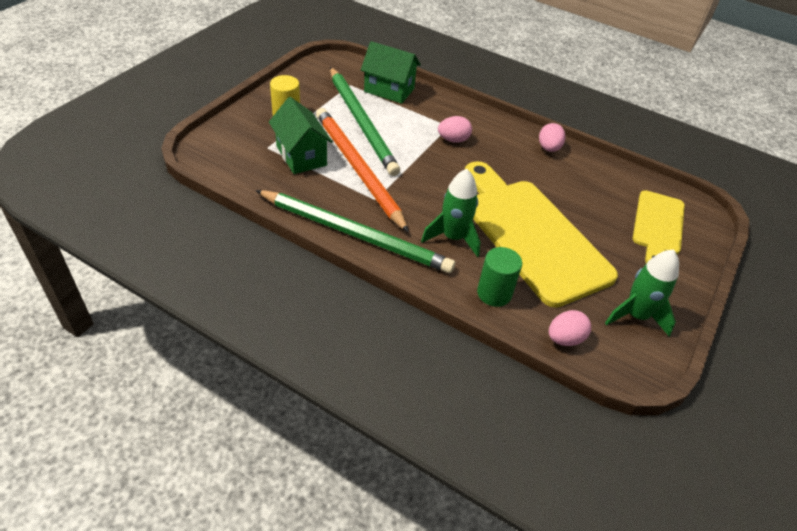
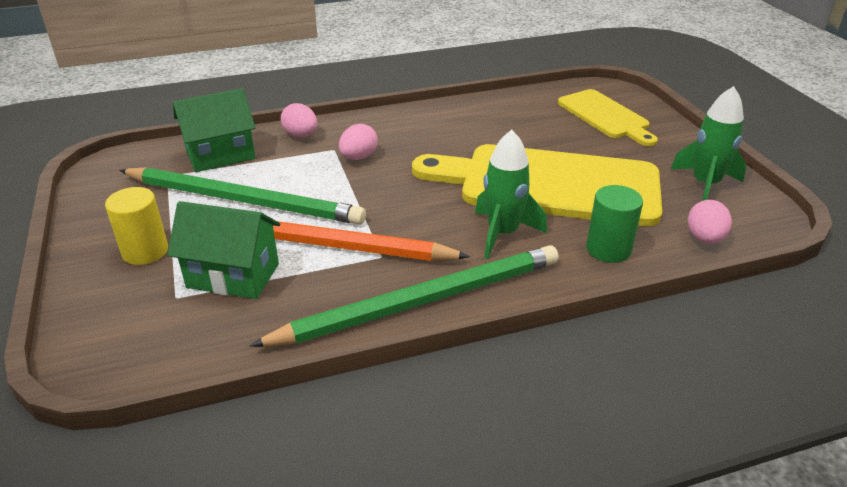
camera: 45 degrees left, 10 degrees down
pink egg [539,123,566,152] -> pink egg moved to [281,103,317,138]

